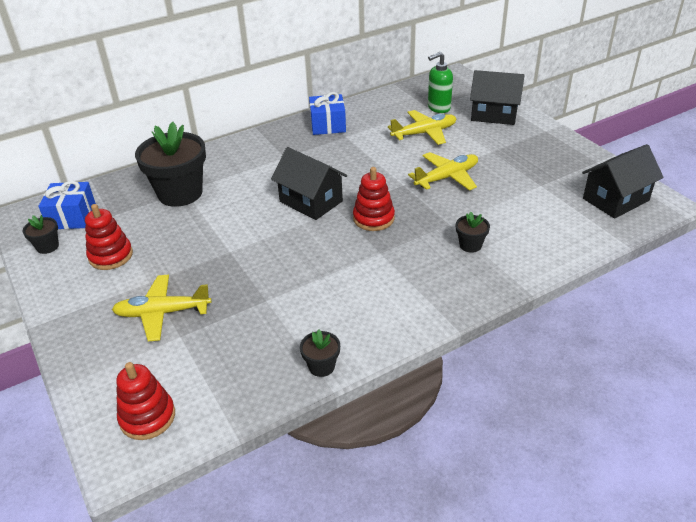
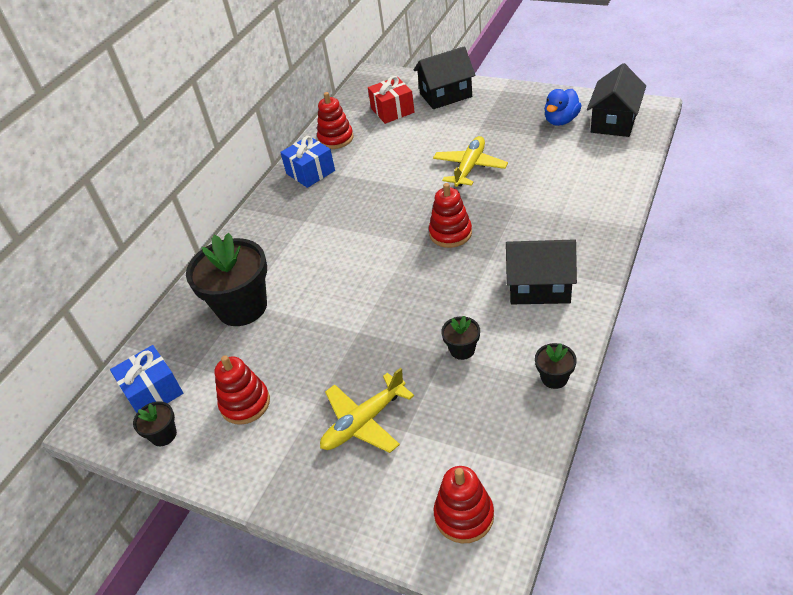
camera: 30 degrees left, 5 degrees up
black house [271,147,347,220] -> black house moved to [506,239,577,304]
yellow plane [388,110,457,145] -> none
green soap dispenser [428,52,453,113] -> red gift [368,76,414,124]
black flower pot [456,212,490,253] -> black flower pot moved to [441,316,480,360]
none -> red stacking toy [317,92,353,149]
none -> blue duck [545,89,582,126]

